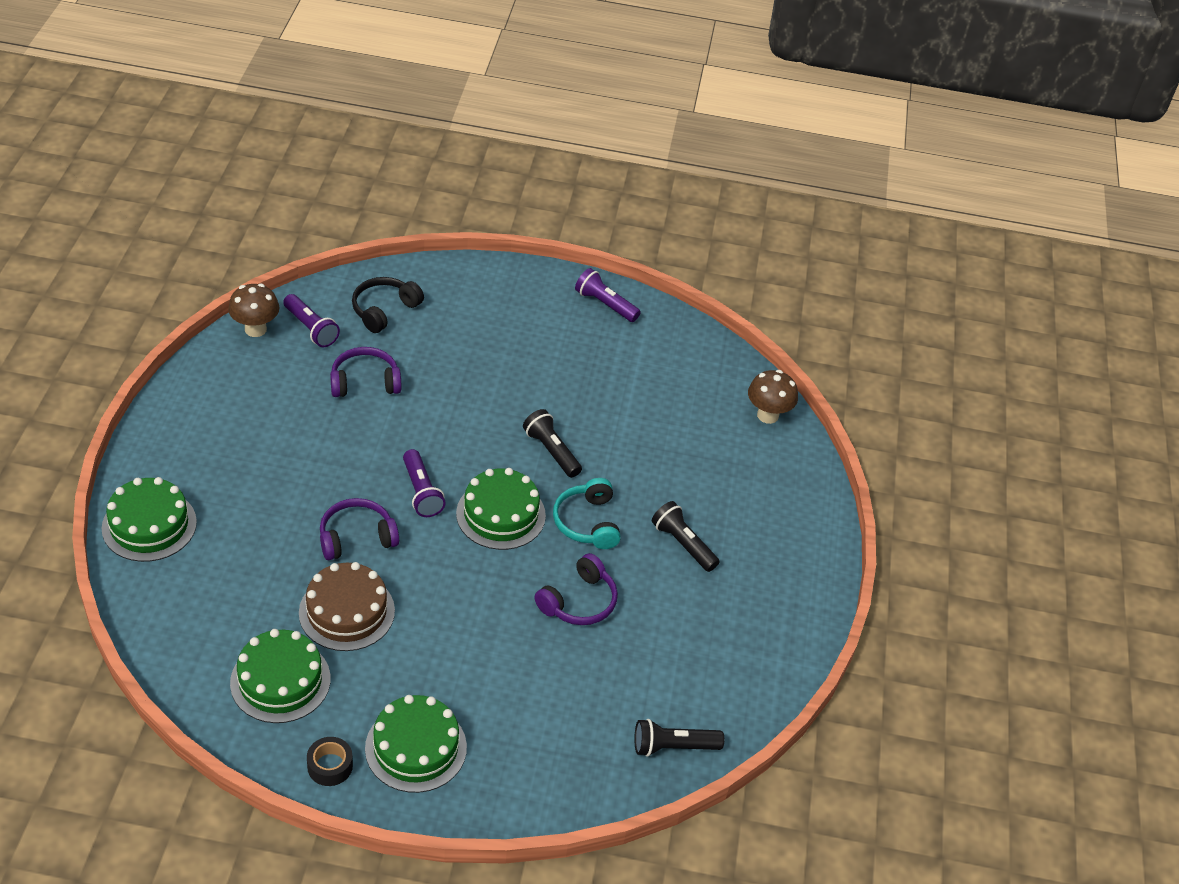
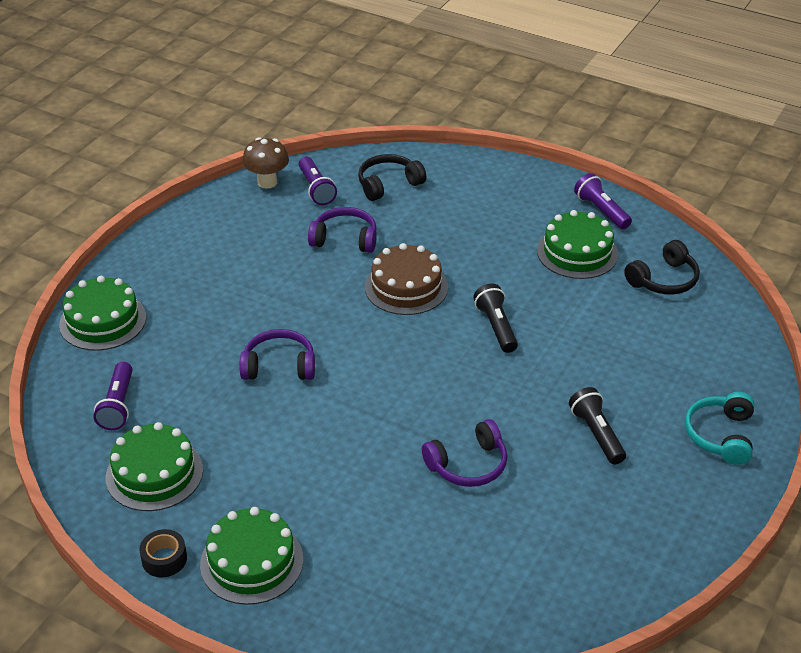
camera: 25 degrees right, 5 degrees down
brown cake [299,562,395,651] -> brown cake moved to [365,243,448,315]
purple flashlight [403,449,445,517] -> purple flashlight moved to [94,362,133,430]
green cake [456,468,546,550] -> green cake moved to [537,210,618,279]
turquoise headphones [553,478,621,549] -> turquoise headphones moved to [685,392,754,465]
black flashlight [634,719,724,757] -> none
brown mushroom [748,370,798,424] -> none
none -> black headphones [624,240,700,294]

